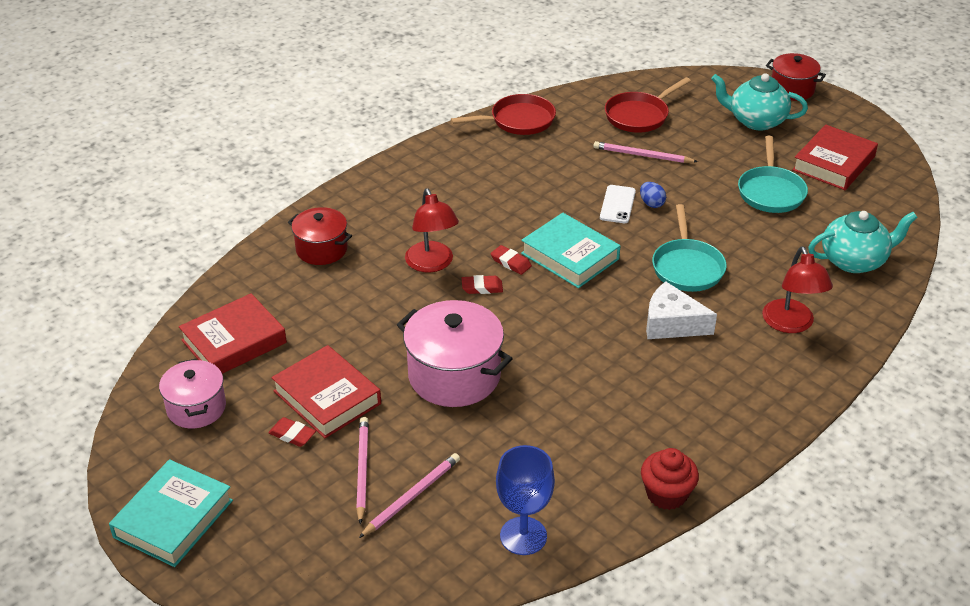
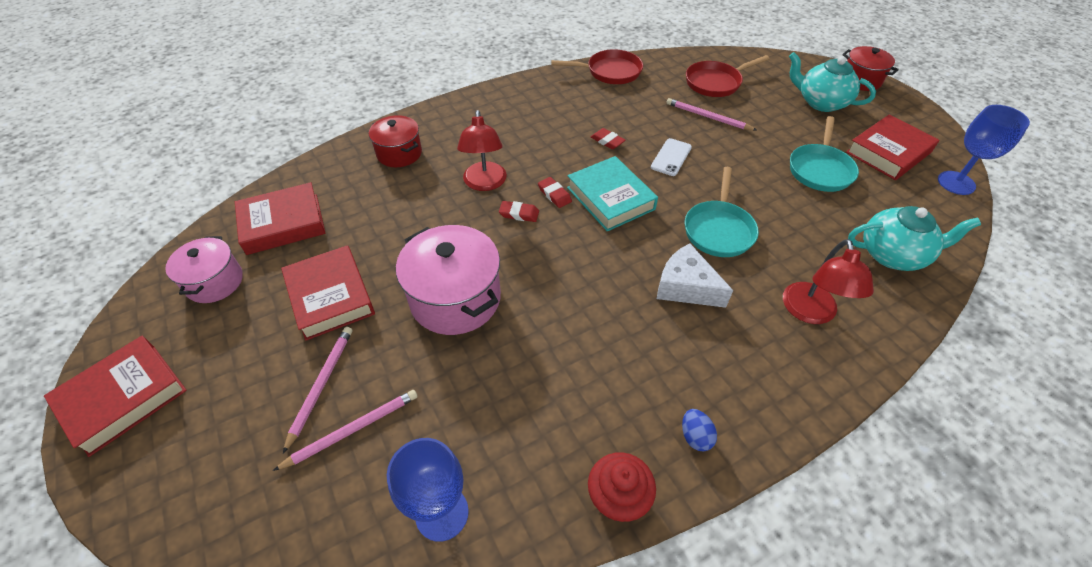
camera: 15 degrees right, 10 degrees up
turquoise book [109,459,233,567] -> red book [44,336,187,457]
red eraser [268,417,316,447] -> red eraser moved to [591,128,625,149]
blue egg [640,182,666,208] -> blue egg moved to [682,409,717,451]
none -> blue goblet [938,105,1030,195]

